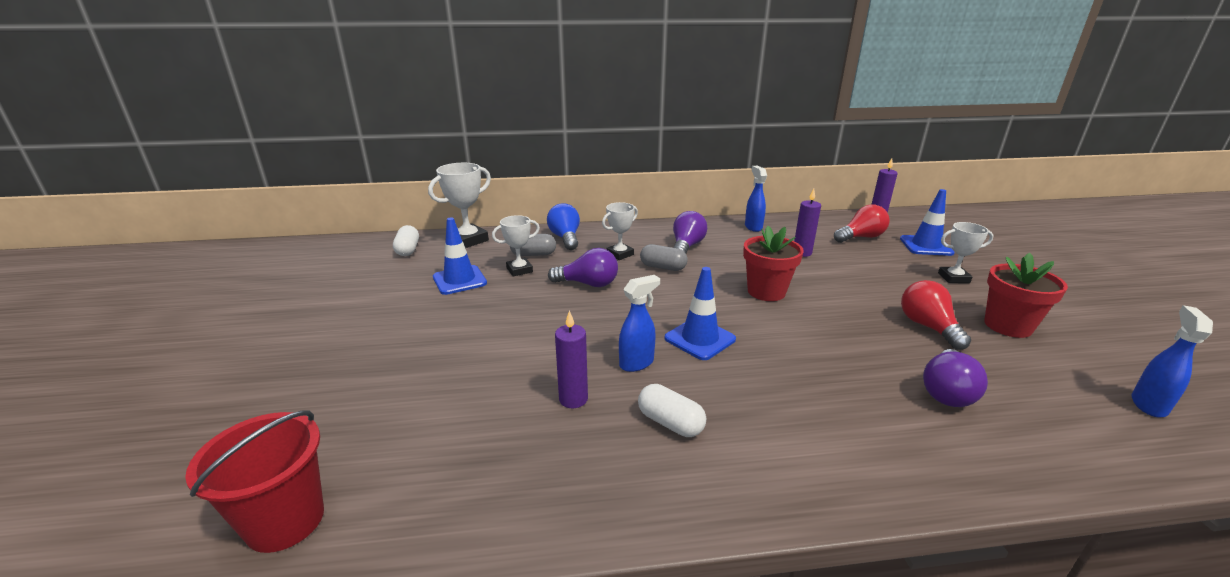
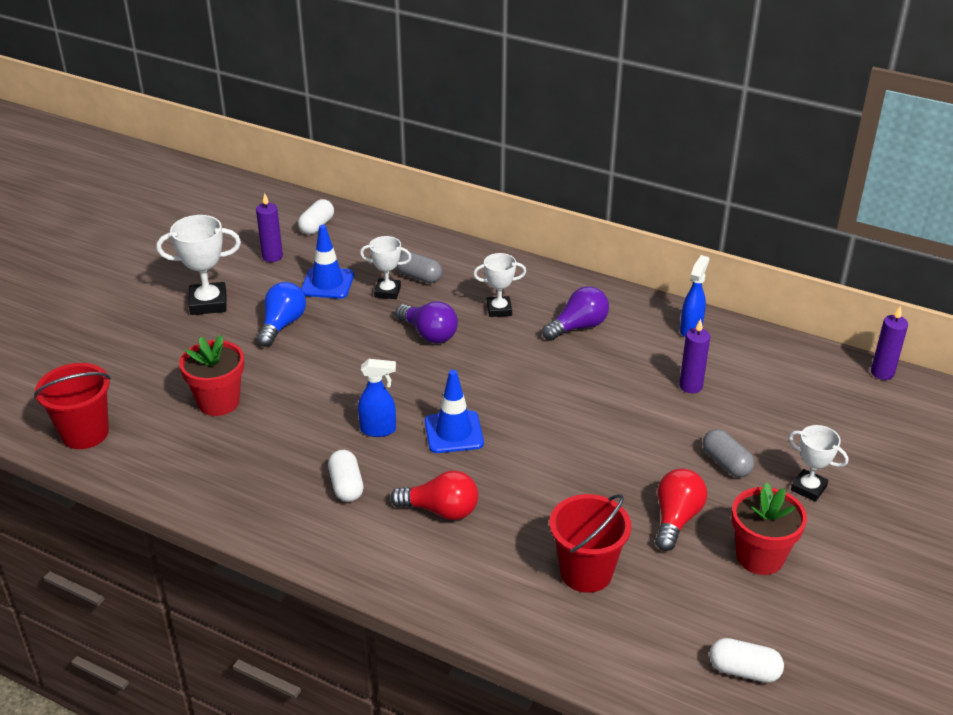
camera: 35 degrees right, 10 degrees up
white trophy [428,163,491,248] -> white trophy moved to [156,215,241,315]
blue light bulb [547,204,580,250] -> blue light bulb moved to [257,282,306,347]
purple candle [555,310,588,408] -> purple candle moved to [256,193,283,262]
grey capsule [640,244,688,271] -> grey capsule moved to [703,429,754,477]
red flower pot [743,226,804,301] -> red flower pot moved to [179,335,244,416]
red light bulb [834,205,890,243] -> red light bulb moved to [390,471,478,520]
blue traffic cone [900,189,955,256] -> none
purple light bulb [923,349,988,407] -> red bucket [549,494,631,593]
blue spray bottle [1132,305,1213,417] -> white capsule [710,638,784,683]

